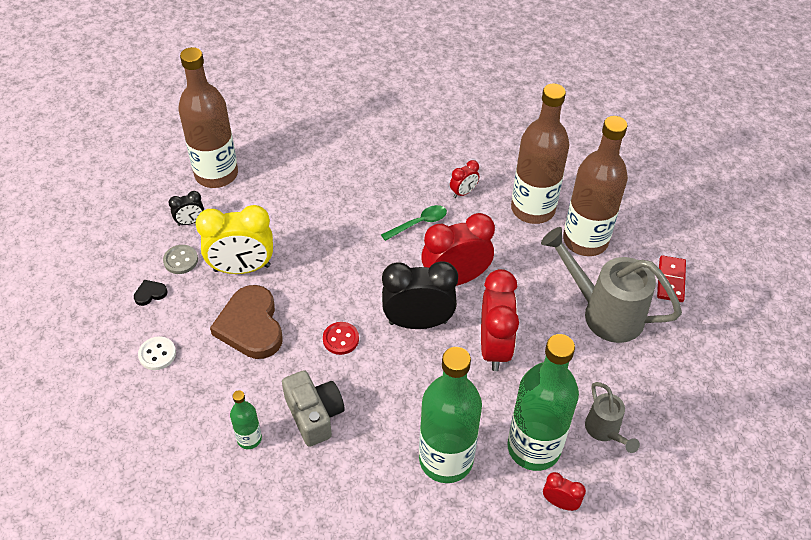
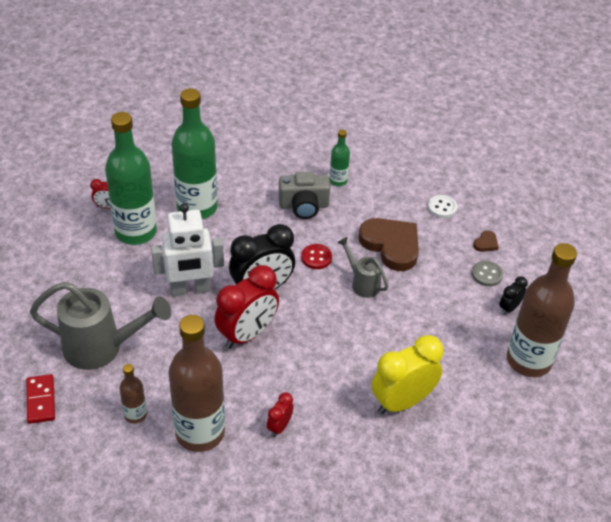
camera: 155 degrees right, 5 degrees down
black heart [134,280,168,306] -> brown heart [473,230,499,252]
yellow clock [195,205,273,274] -> yellow clock moved to [371,335,444,414]
grey camera [282,370,345,447] -> grey camera turned 45 degrees counterclockwise [279,172,330,219]
green spoon [381,205,447,241] -> none
red clock [481,269,519,371] -> white robot [151,203,224,296]
brown bottle [563,116,628,256] -> brown bottle [119,364,147,423], size x0.46
grey watering can [585,382,640,453] -> grey watering can moved to [337,237,389,298]

